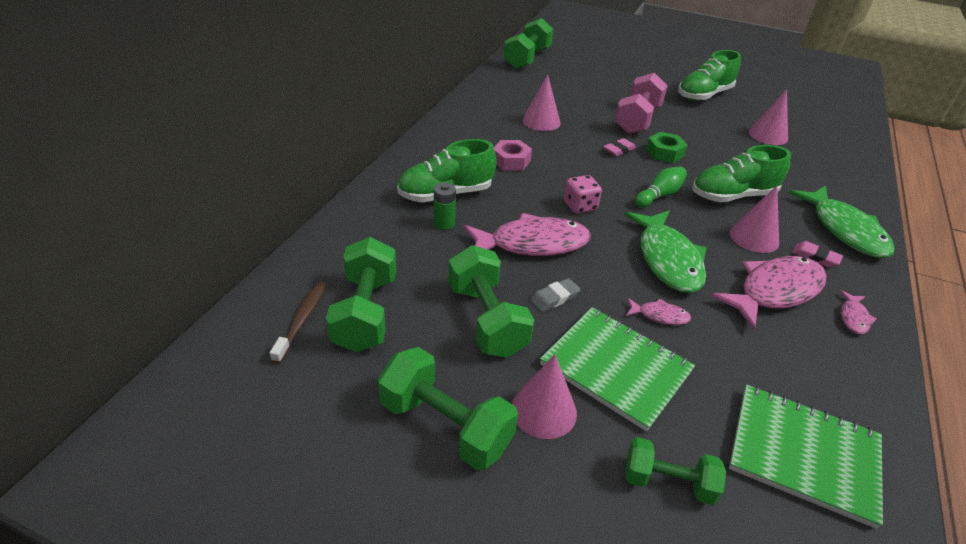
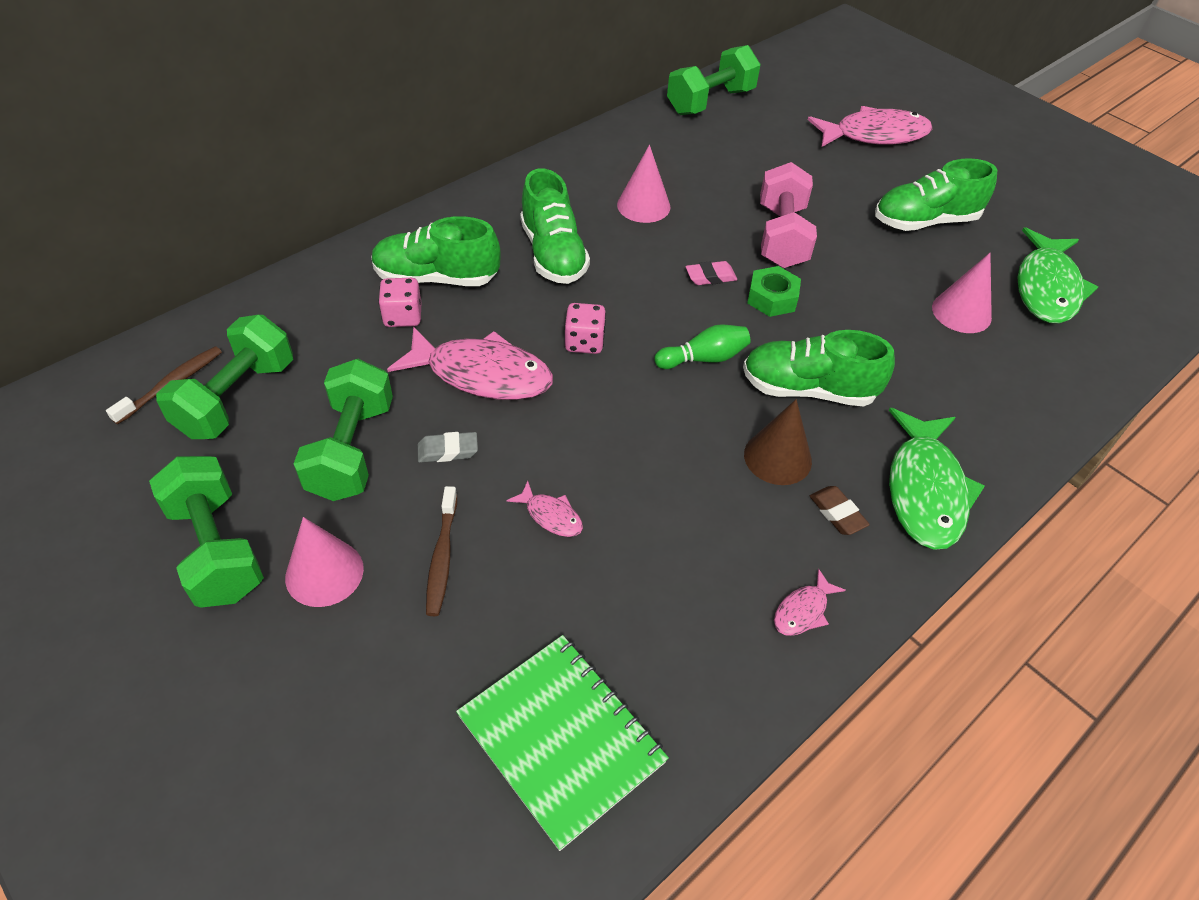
camera: 25 degrees right, 10 degrees up
green battery [434,183,456,230] -> pink dice [378,278,421,327]
pink nut [494,140,532,171] -> green shoe [520,169,590,284]
green notebook [540,307,695,432] -> brown toothbrush [426,486,457,616]
pink dumbbell [615,73,668,134] -> pink dumbbell turned 45 degrees counterclockwise [760,162,817,268]
green fish [624,211,706,293] -> green fish moved to [1018,227,1098,324]
green dumbbell [625,437,726,505] -> none
pink fish [710,256,827,330] -> pink fish moved to [808,106,932,147]
pink cone [730,186,779,253] -> brown cone [744,399,812,485]
pink eraser [792,241,843,268] -> brown eraser [810,486,870,535]

